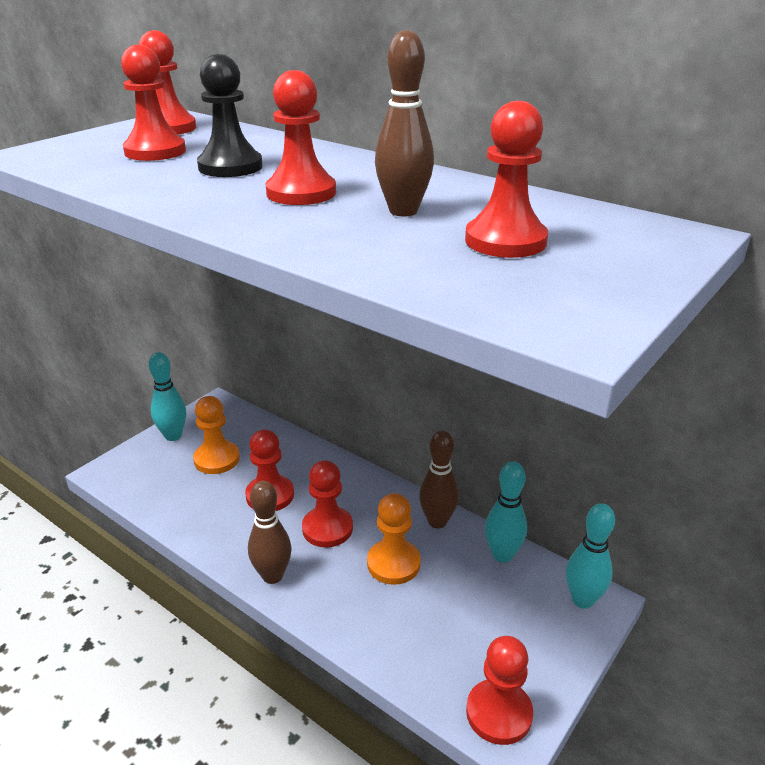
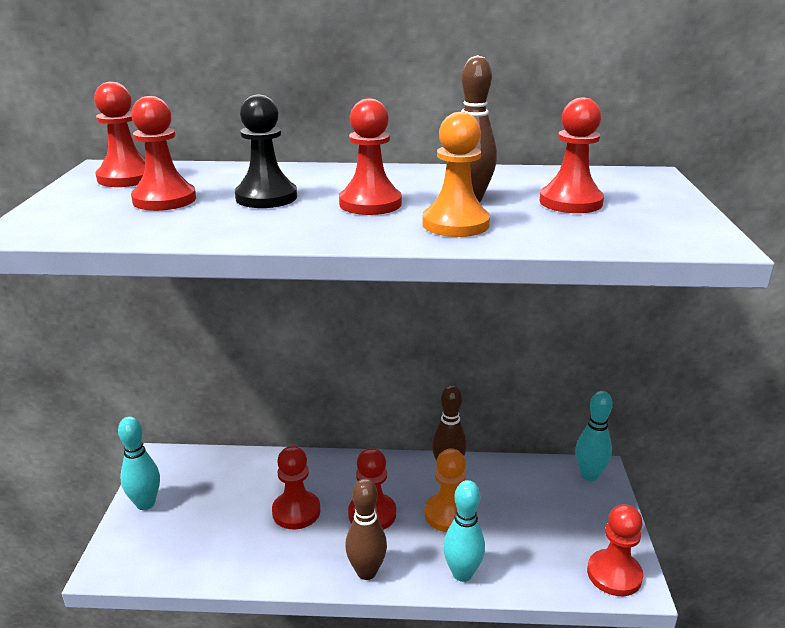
camera: 35 degrees left, 5 degrees down
orange pawn [193,396,240,474] -> orange pawn moved to [422,112,490,237]
turquoise bowling pin [485,461,527,563] -> turquoise bowling pin moved to [443,480,485,582]

